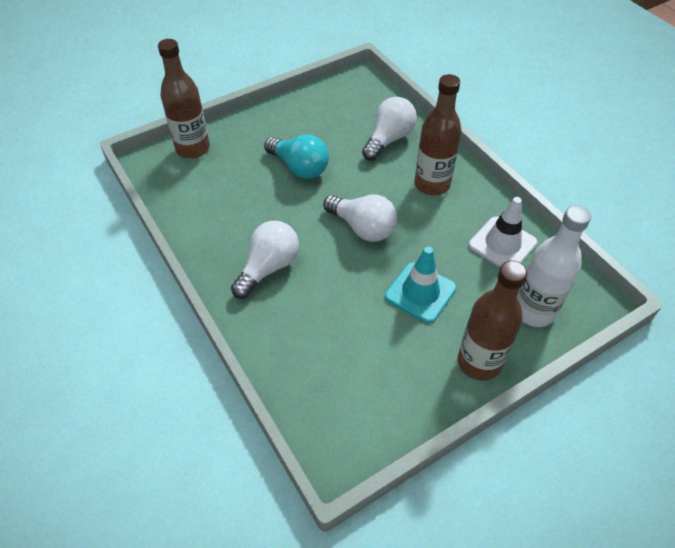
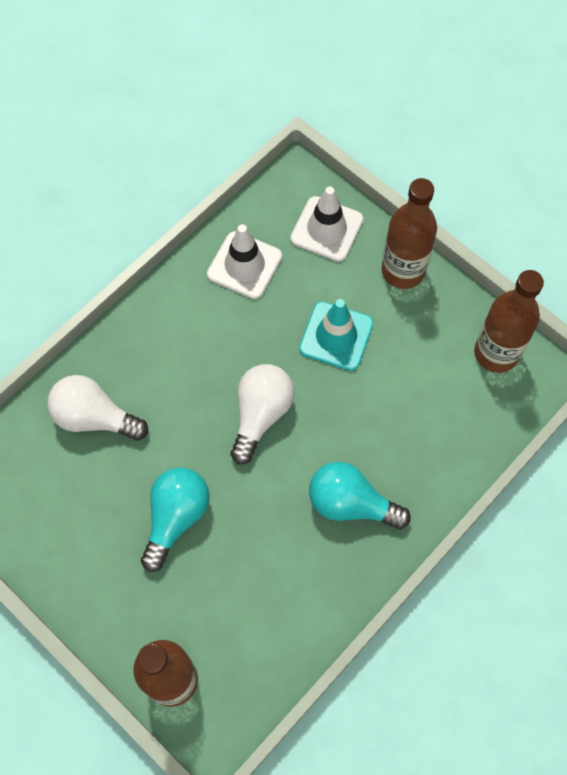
camera: 105 degrees left, 15 degrees up
white light bulb [231,221,299,299] -> turquoise light bulb [309,462,411,529]
brown bottle [414,74,462,195] -> brown bottle moved to [474,270,544,373]
white bottle [517,205,591,327] -> white traffic cone [290,186,363,262]

